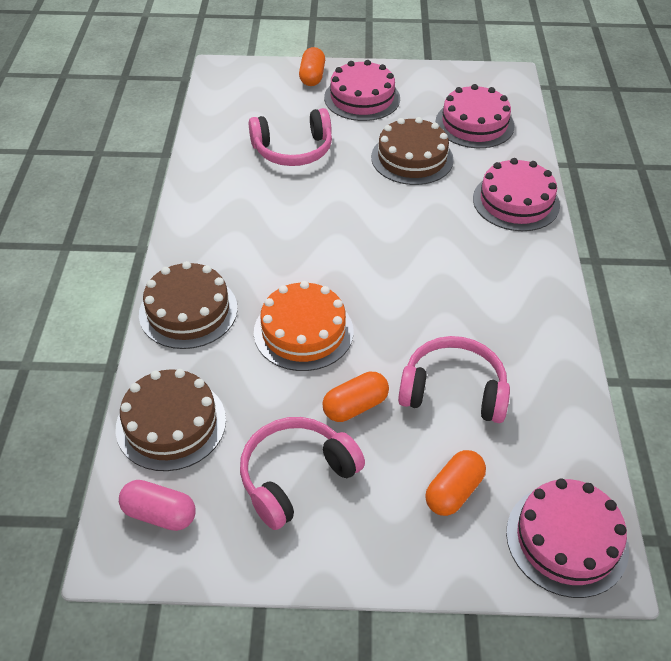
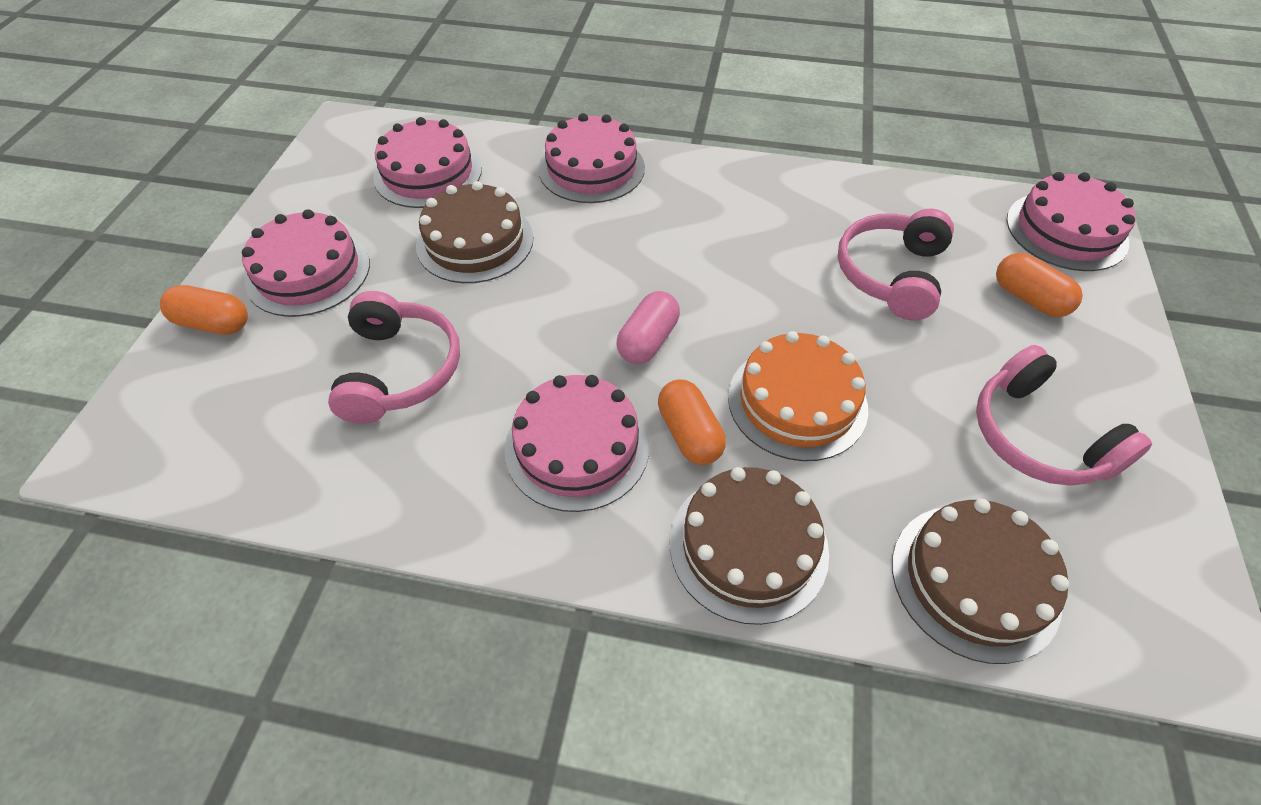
camera: 80 degrees left, 5 degrees up
pink capsule [119,480,196,531] -> pink capsule moved to [617,291,680,364]
orange capsule [322,372,389,422] -> orange capsule moved to [658,380,726,465]
none -> pink cake [504,375,650,512]

